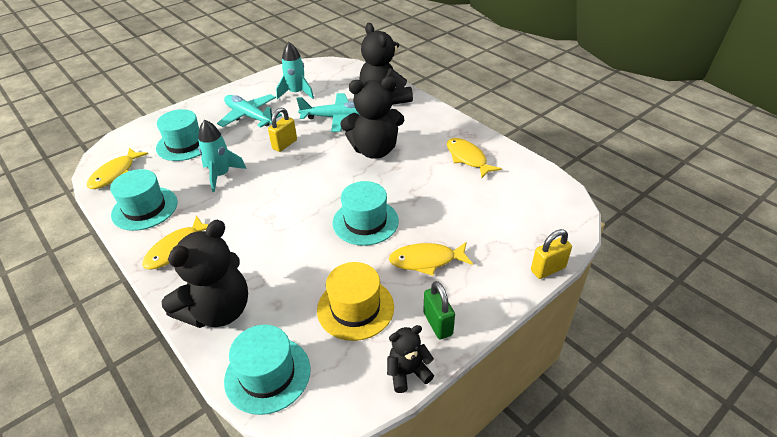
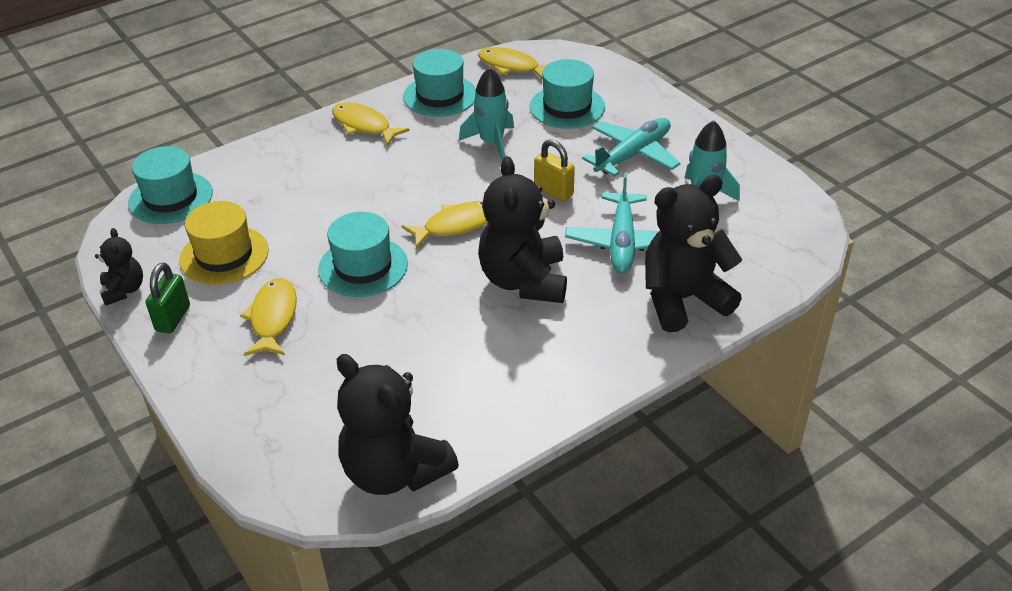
camera: 95 degrees right, 0 degrees up
black teddy bear [162,219,248,328] -> black teddy bear moved to [337,354,459,495]
green padlock [423,281,455,339] -> green padlock turned 60 degrees counterclockwise [145,263,190,334]
yellow fish [447,138,502,178] -> yellow fish moved to [402,201,488,248]
yellow padlock [531,229,572,279] -> none

